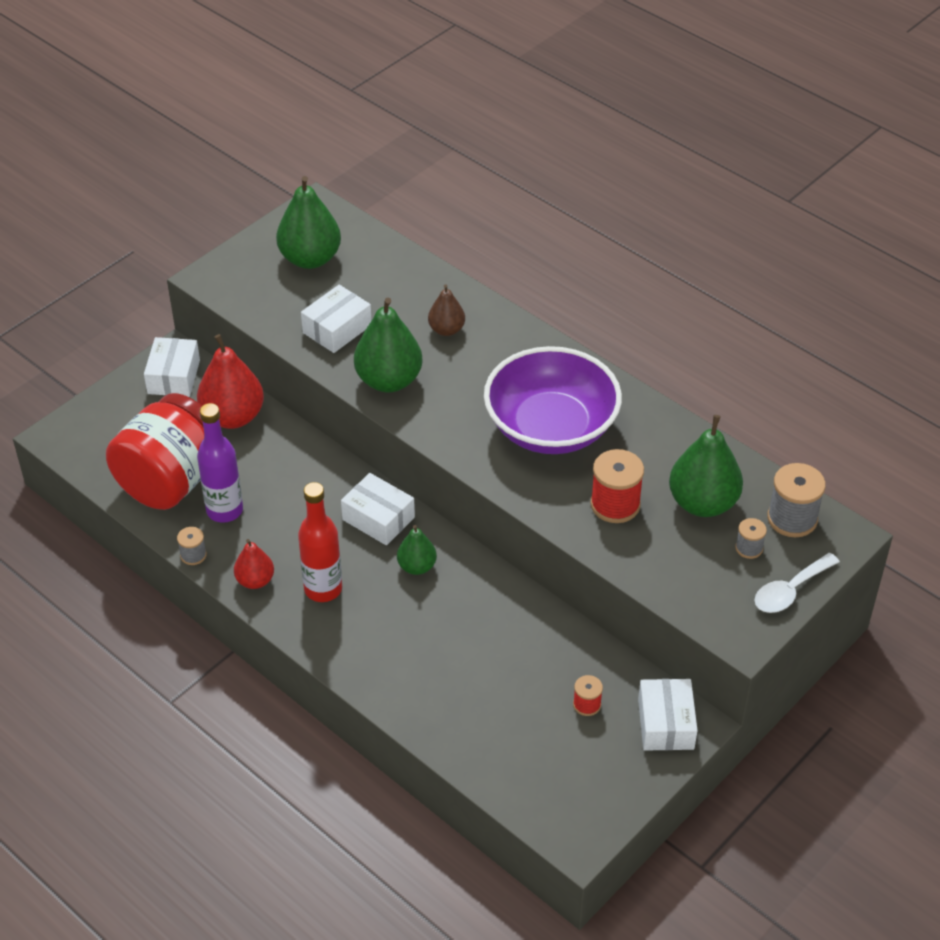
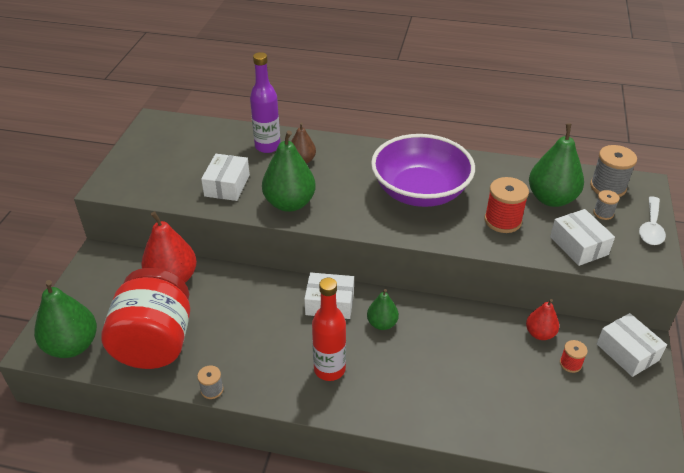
camera: 30 degrees left, 5 degrees down
white box [144,337,200,397] -> white box moved to [550,209,615,266]
purple bottle [197,403,243,523] -> purple bottle moved to [250,52,280,153]
red pear [234,539,274,589] -> red pear moved to [526,299,559,340]
green pear [276,176,341,269] -> green pear moved to [34,280,97,358]

